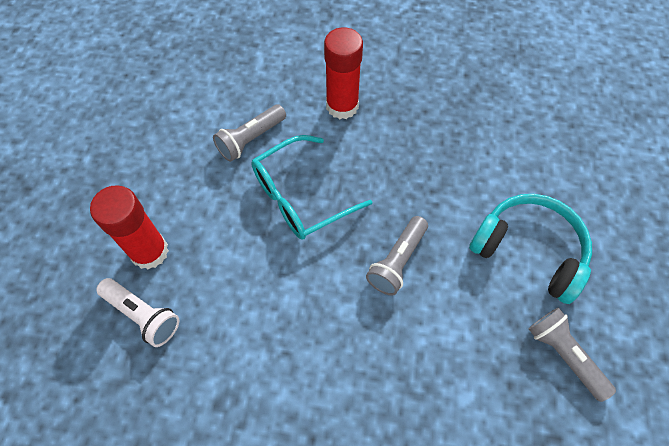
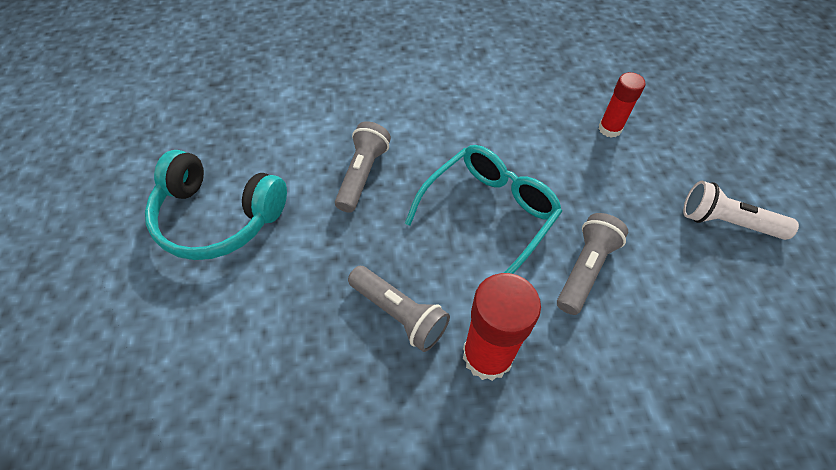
camera: 165 degrees right, 5 degrees down
red glue stick [90,185,169,270] -> red glue stick [598,72,646,138], size x0.60
white flashlight [96,278,180,347] -> white flashlight moved to [683,181,799,240]
grey flashlight [529,307,616,402] -> grey flashlight moved to [348,266,450,352]

